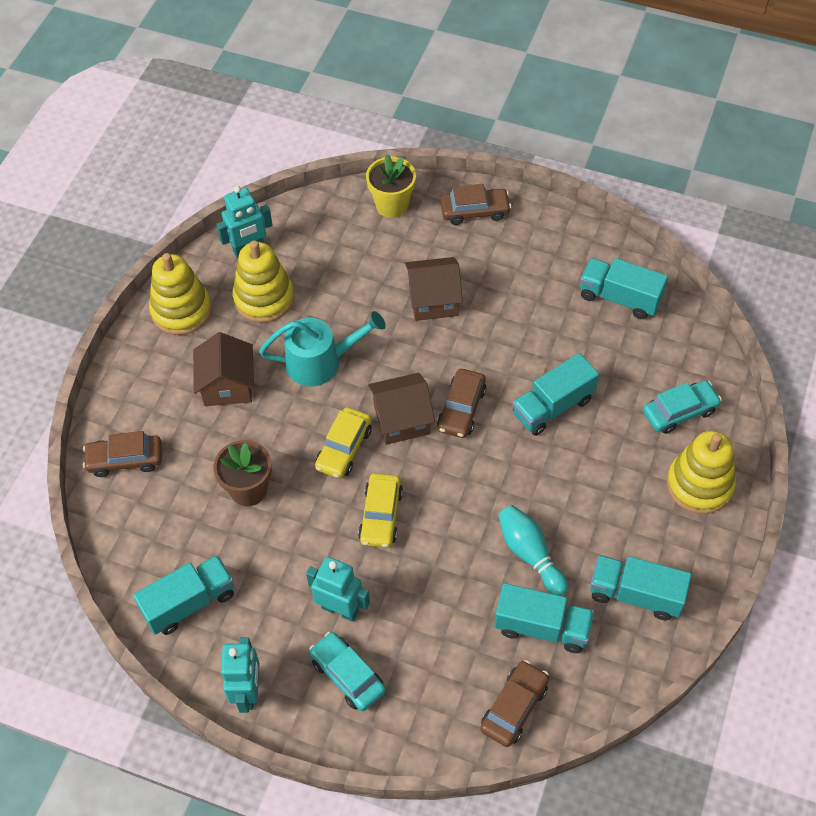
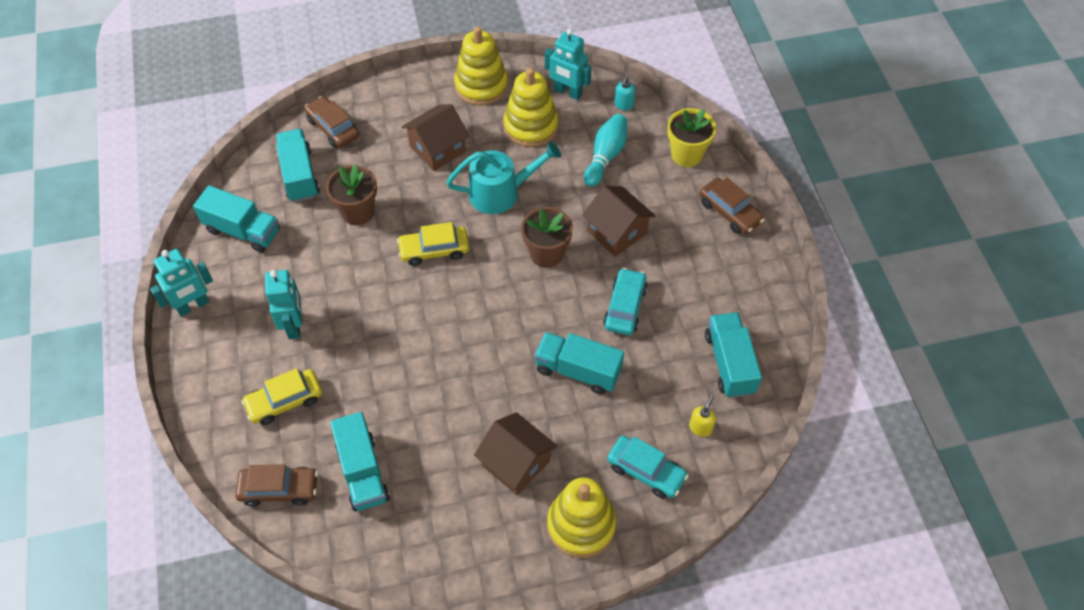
camera: 55 degrees right, 0 degrees up
turquoise watering can [259,311,386,386] -> turquoise watering can turned 60 degrees counterclockwise [446,141,561,214]
turquoise car [309,632,386,711] -> turquoise car moved to [603,268,648,335]
yellow car [358,473,403,548] -> yellow car moved to [241,368,322,425]
brown house [368,373,435,445] -> brown house moved to [474,412,557,495]
brown car [437,369,486,438] -> none
turquoise bowling pin [498,505,568,596] -> turquoise bowling pin moved to [584,114,627,187]
turquoise truck [590,555,692,620] -> turquoise truck moved to [276,129,320,202]
none -> brown flower pot [521,207,573,268]
none -> turquoise soap dispenser [614,77,636,110]
none -> yellow soap dispenser [689,395,716,437]

